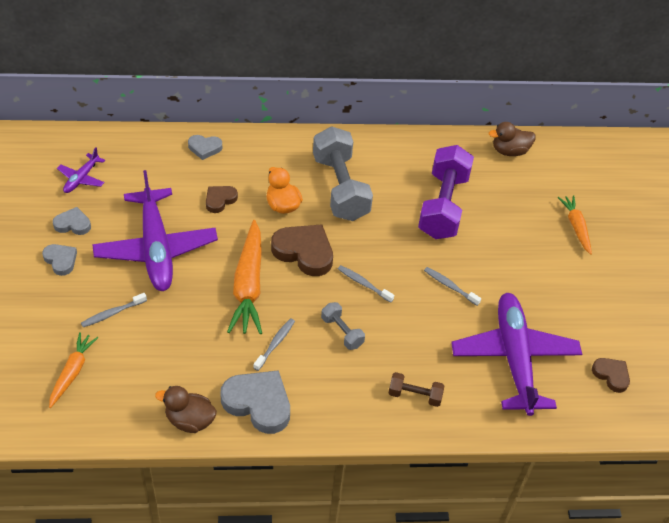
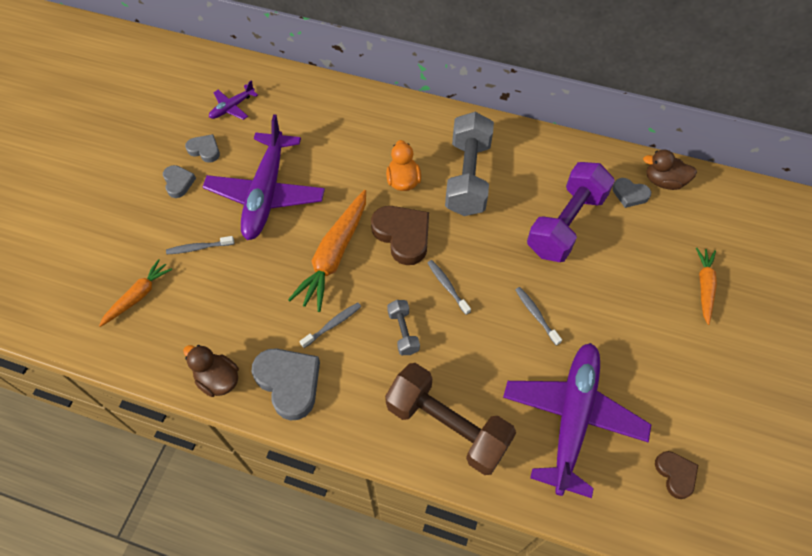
camera: 25 degrees right, 10 degrees up
grey heart [188,135,222,160] -> grey heart moved to [612,178,651,208]
brown heart [206,186,238,213] -> none
brown dumbbell [389,372,444,407] -> brown dumbbell [385,363,516,475], size x2.16

